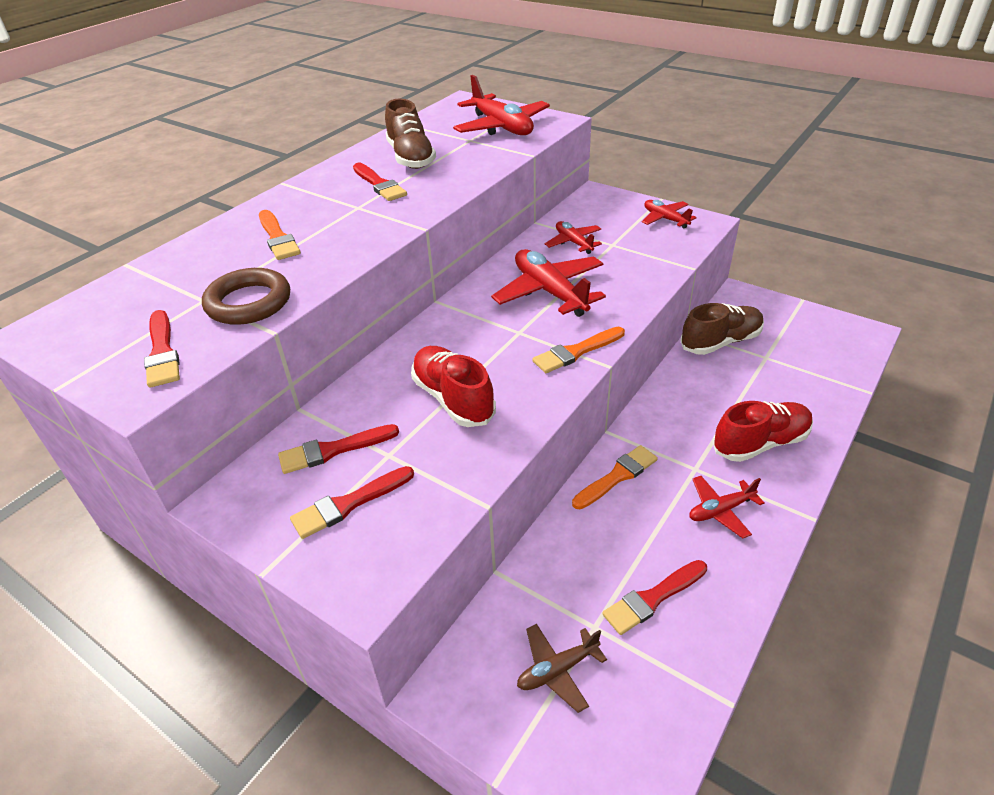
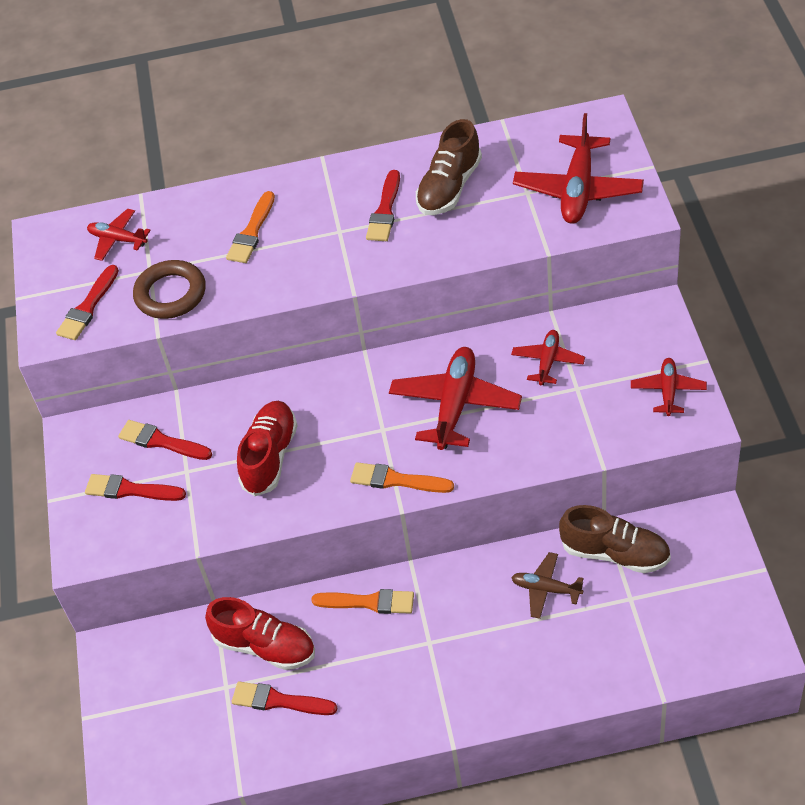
camera: 50 degrees right, 10 degrees up
brown plane [517,624,607,713] -> brown plane moved to [511,552,584,619]
red plane [689,476,764,538] -> red plane moved to [87,209,151,261]
red shoe [713,401,813,462] -> red shoe moved to [205,597,315,670]

